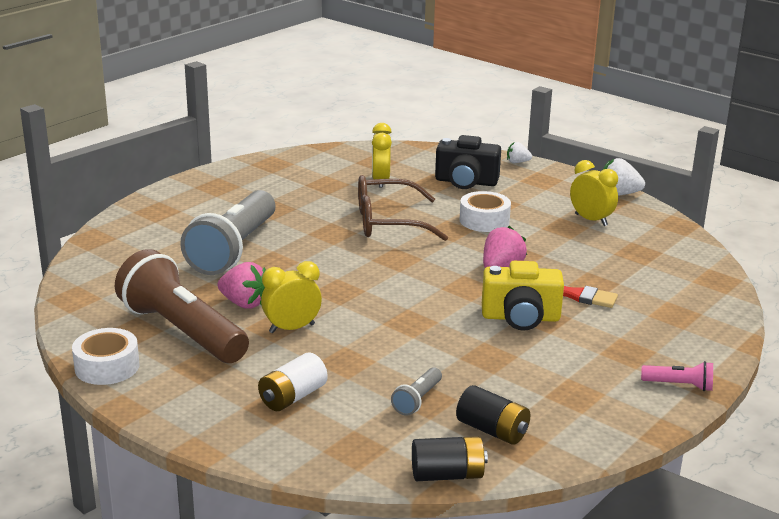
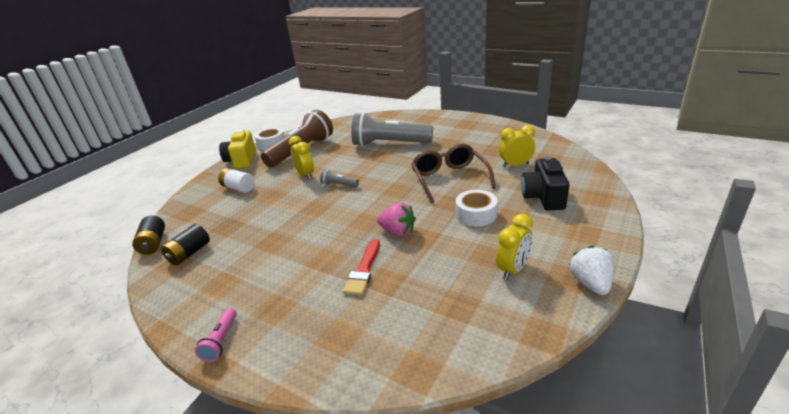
camera: 85 degrees right, 5 degrees up
pink strawberry [217,262,266,309] -> none
grey flashlight [391,367,442,416] -> grey flashlight moved to [320,169,359,187]
yellow camera [482,261,564,330] -> yellow camera moved to [219,129,256,169]
white strawberry [507,142,532,163] -> none

